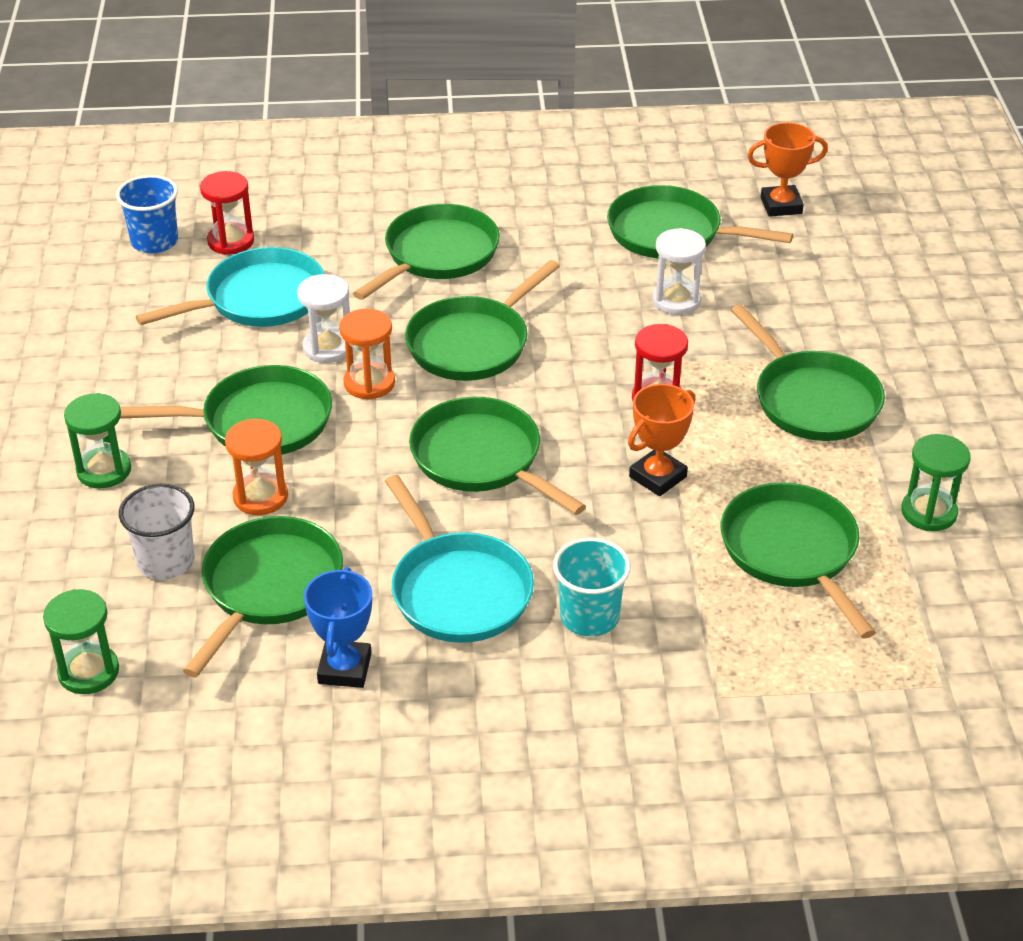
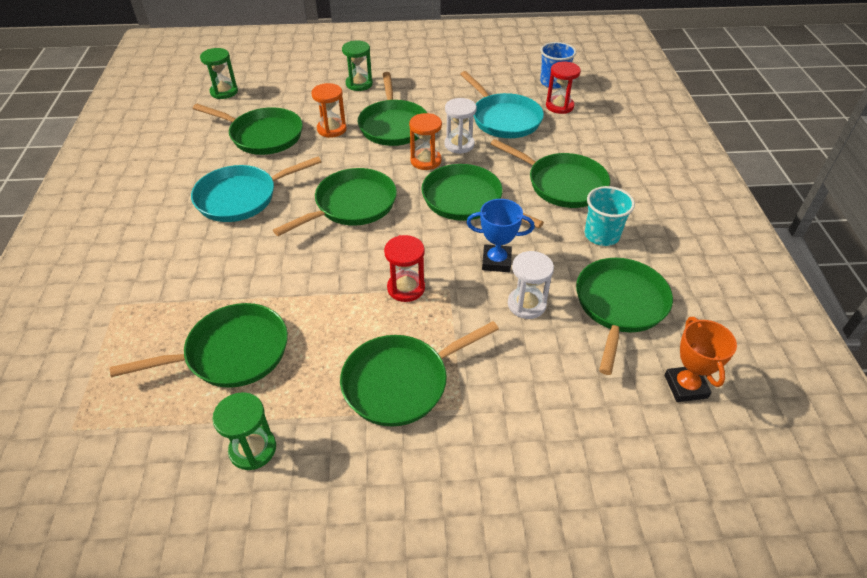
camera: 90 degrees right, 5 degrees up
white cup [119,484,195,580] -> none
blue trophy [304,567,372,688] -> blue trophy moved to [466,199,535,272]
turquoise cup [553,538,631,637] -> turquoise cup moved to [585,186,635,246]
orange trophy [628,384,695,496] -> none

